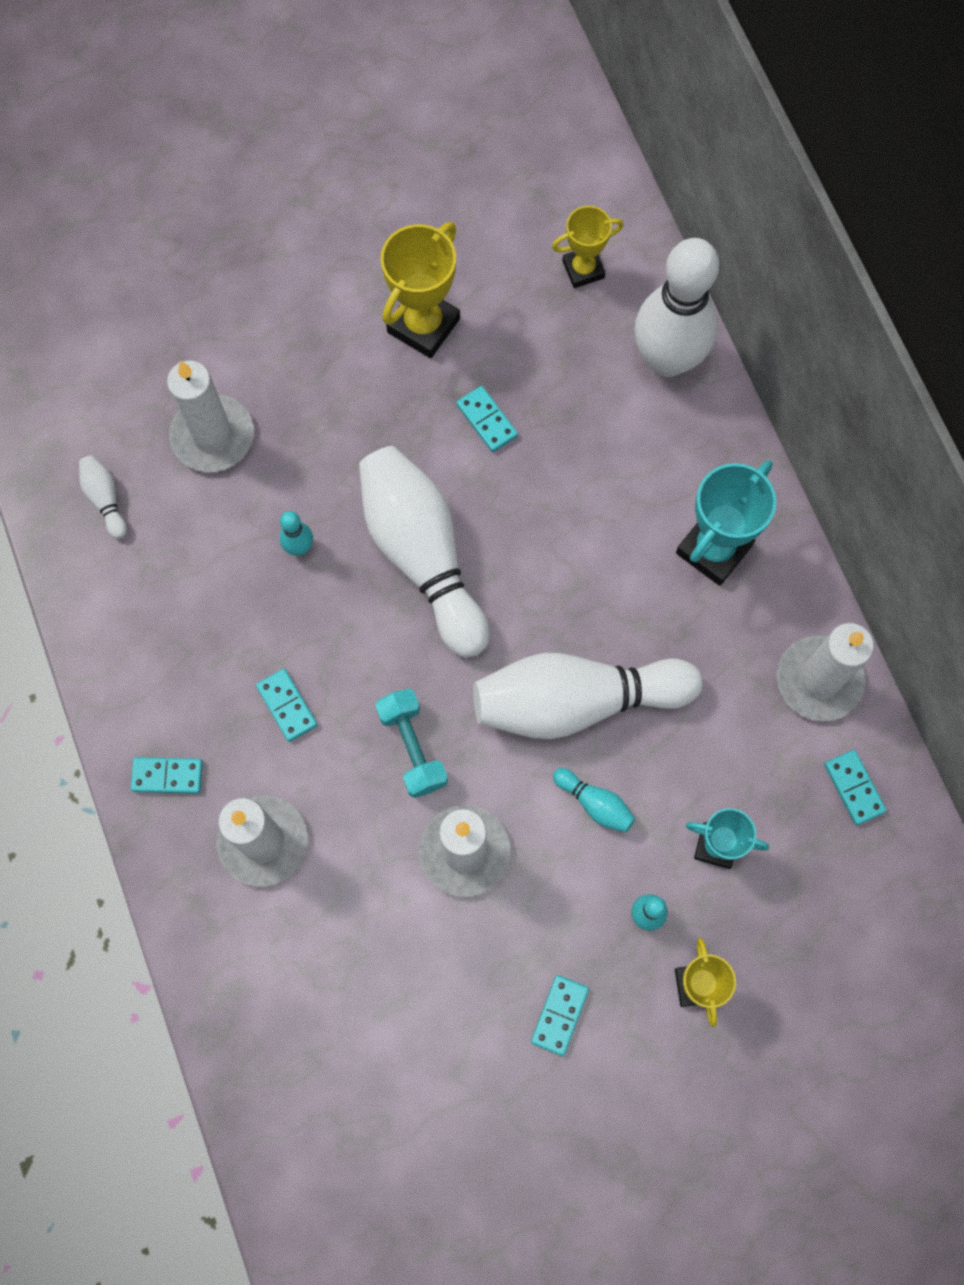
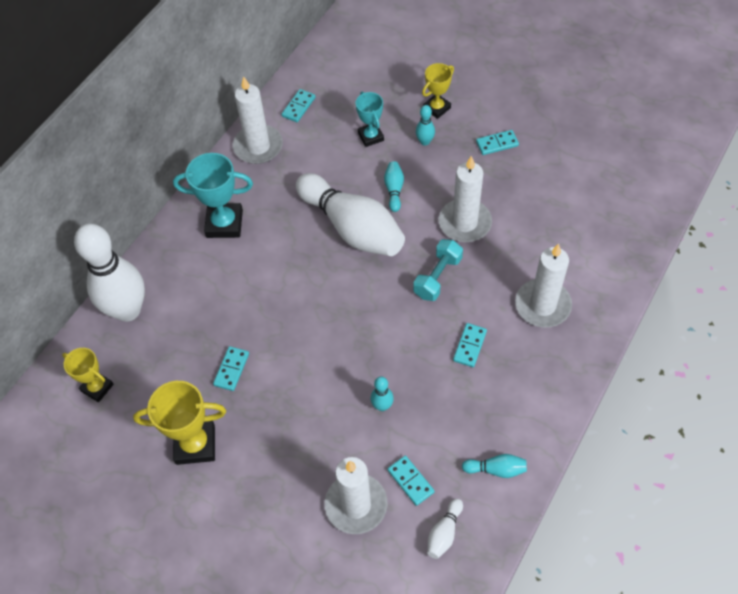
camera: 125 degrees left, 15 degrees down
turquoise domino [130,757,203,794] -> turquoise domino moved to [388,456,434,506]
white bowling pin [359,446,490,658] -> none
none -> turquoise bowling pin [462,454,527,478]

